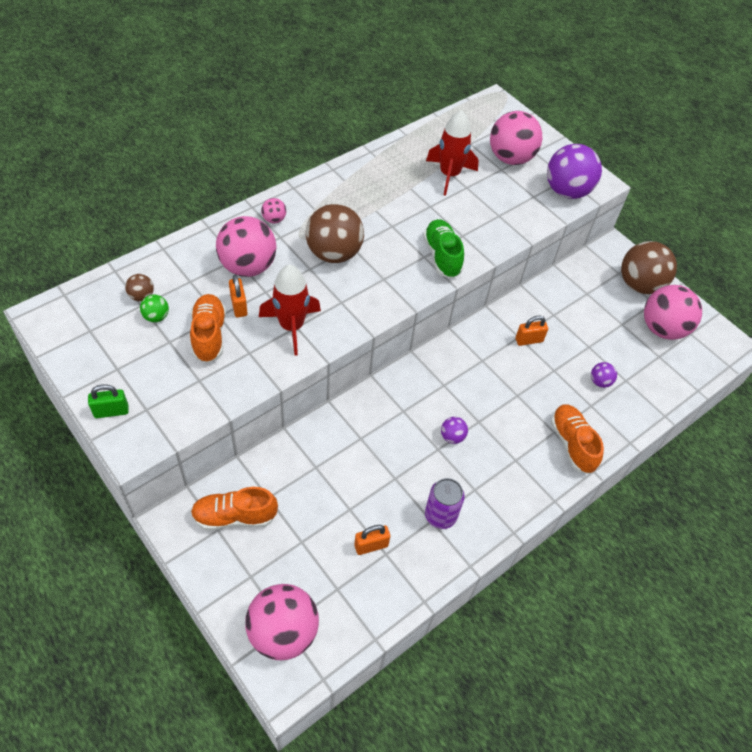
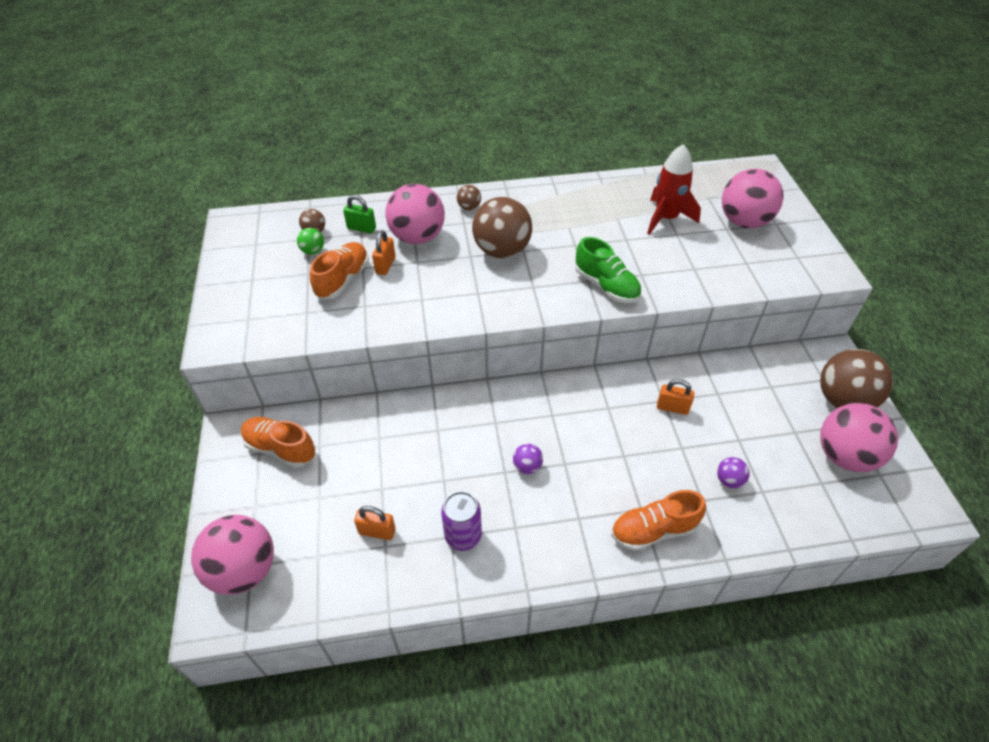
camera: 35 degrees right, 5 degrees down
green padlock [88,384,129,418] -> green padlock moved to [343,195,376,234]
red rocket [259,265,321,356] -> none
pink ball [261,198,286,223] -> brown ball [457,185,481,210]
green shoe [423,219,464,279] -> green shoe turned 120 degrees clockwise [575,237,641,303]
purple ball [547,144,602,199] -> none
orange shoe [551,404,604,474] -> orange shoe turned 120 degrees counterclockwise [611,490,706,551]

